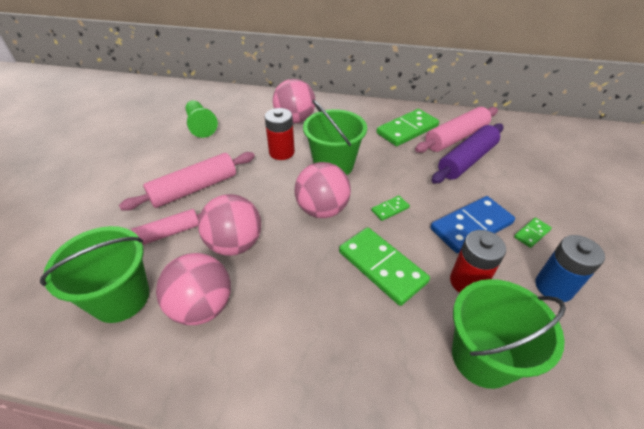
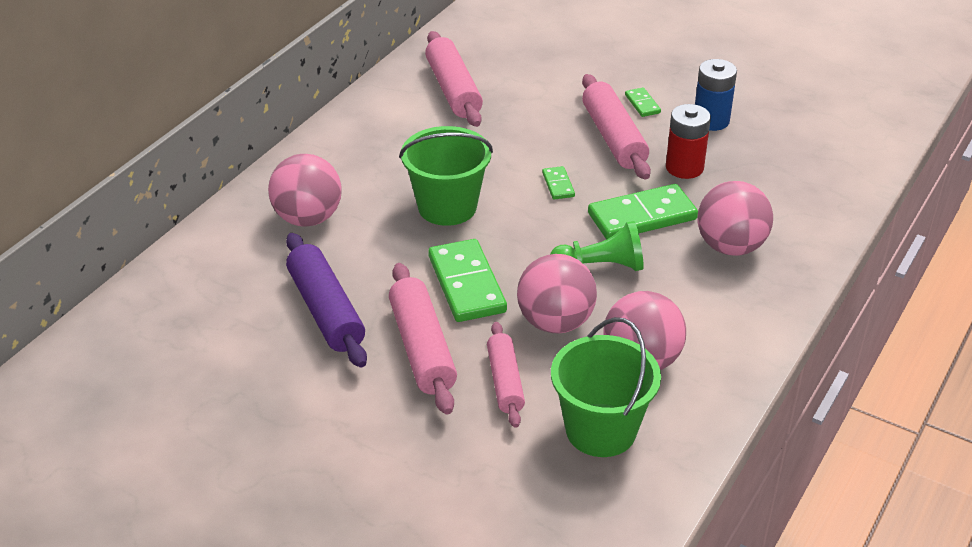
camera: 70 degrees left, 5 degrees down
green pawn [185,100,218,138] -> green pawn moved to [550,221,644,271]
red battery [265,108,295,160] -> none
pink ball [295,162,351,218] -> pink ball moved to [697,181,773,256]
green domino [376,109,439,146] -> green domino moved to [428,239,507,322]
blue domino [430,196,515,253] -> pink rolling pin [582,74,651,179]
purple rolling pin [431,123,503,184] -> purple rolling pin moved to [286,233,367,368]
green bucket [452,279,566,389] -> none

